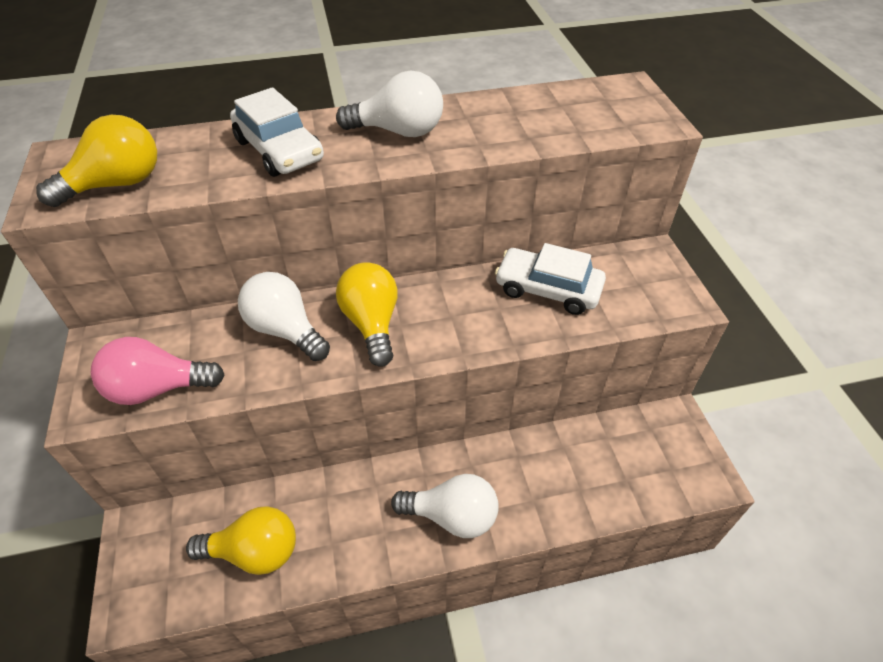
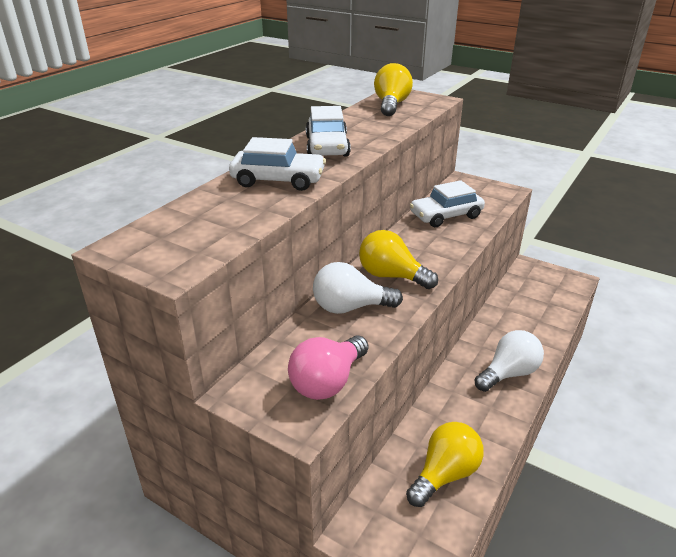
camera: 45 degrees left, 15 degrees down
yellow light bulb [36,115,157,207] -> yellow light bulb moved to [374,63,413,116]
white light bulb [336,71,443,137] -> white car [306,106,351,157]

